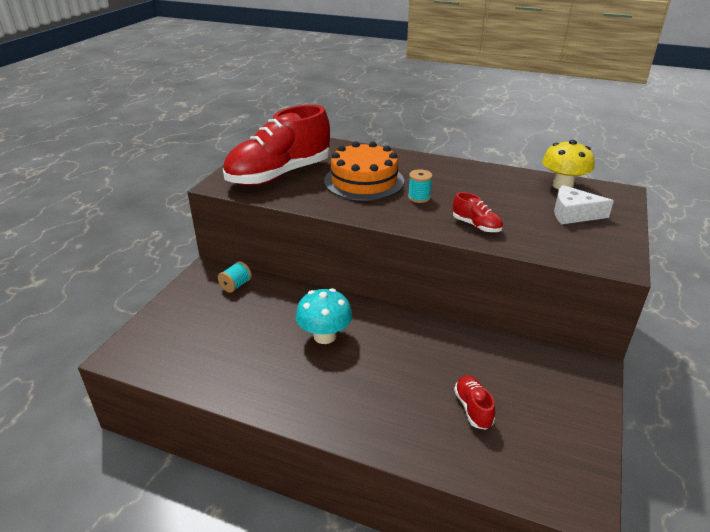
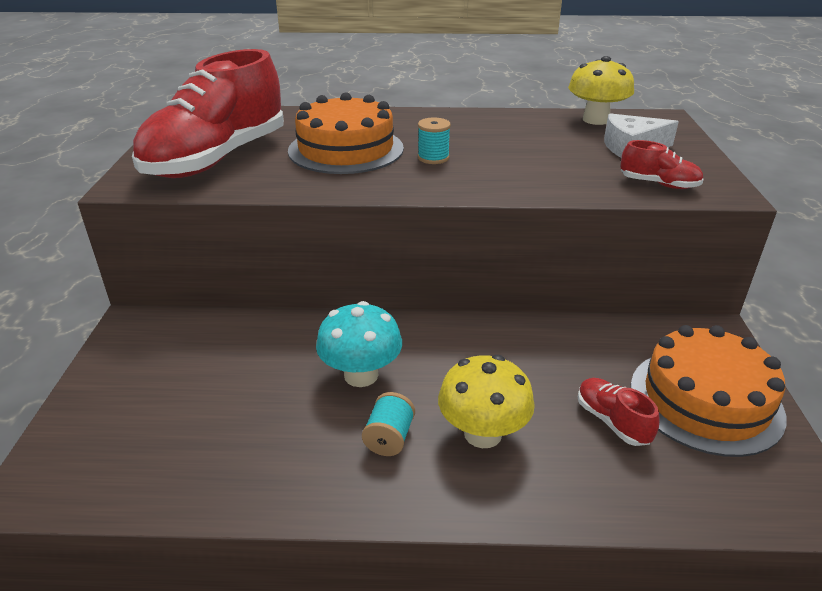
camera: 20 degrees left, 0 degrees up
turquoise spool [218,261,252,293] -> turquoise spool moved to [362,392,415,456]
red shoe [453,192,503,233] -> red shoe moved to [620,140,704,189]
none -> yellow mushroom [438,355,535,448]
none -> orange cake [631,325,787,457]

